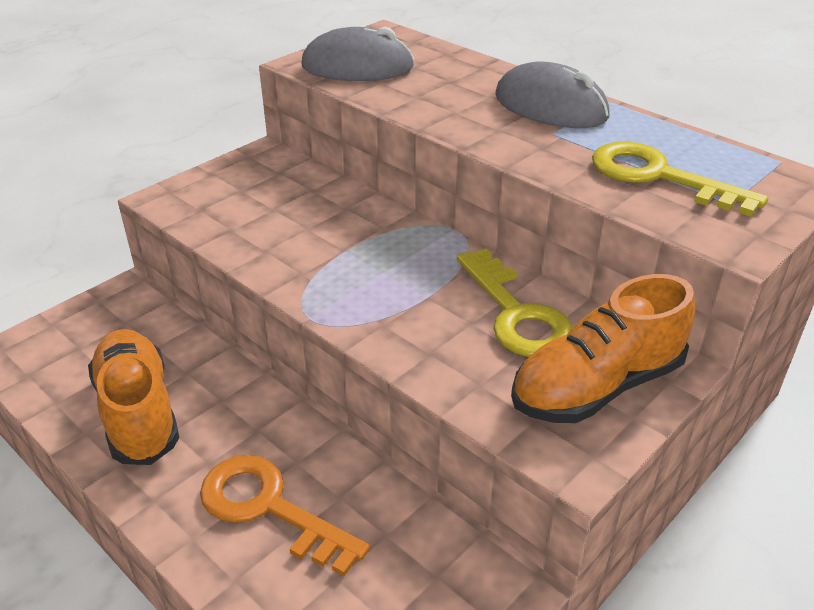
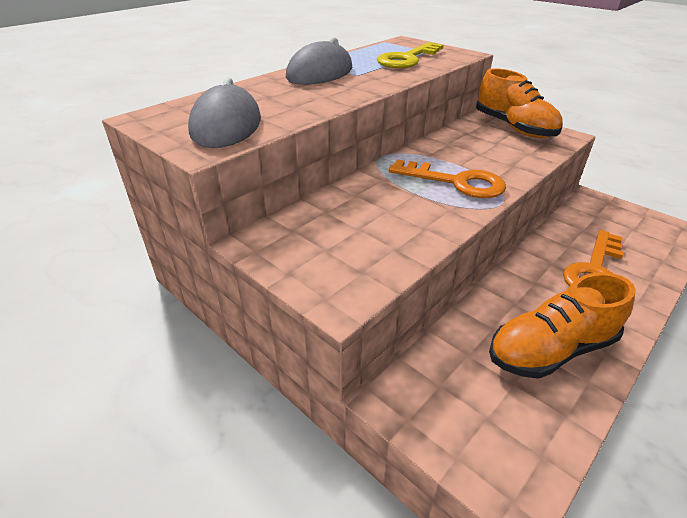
camera: 90 degrees left, 0 degrees up
yellow key [457,249,573,357] -> none
none -> orange key [389,159,506,198]

